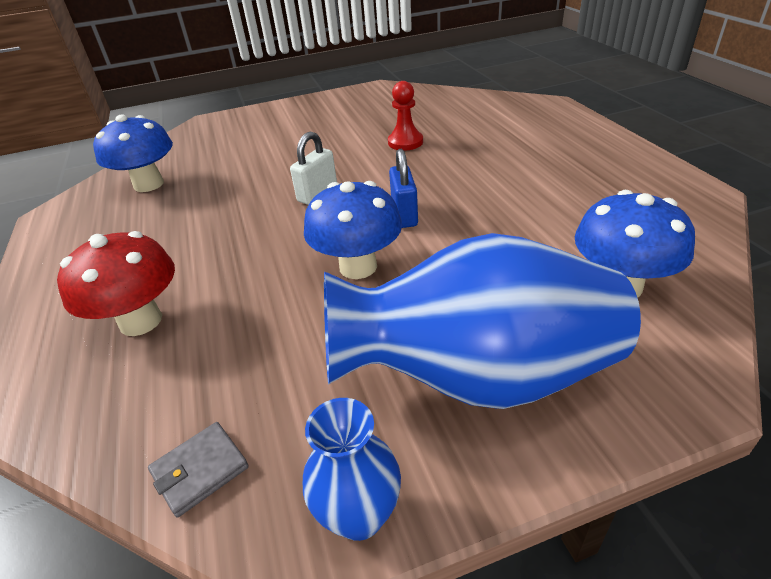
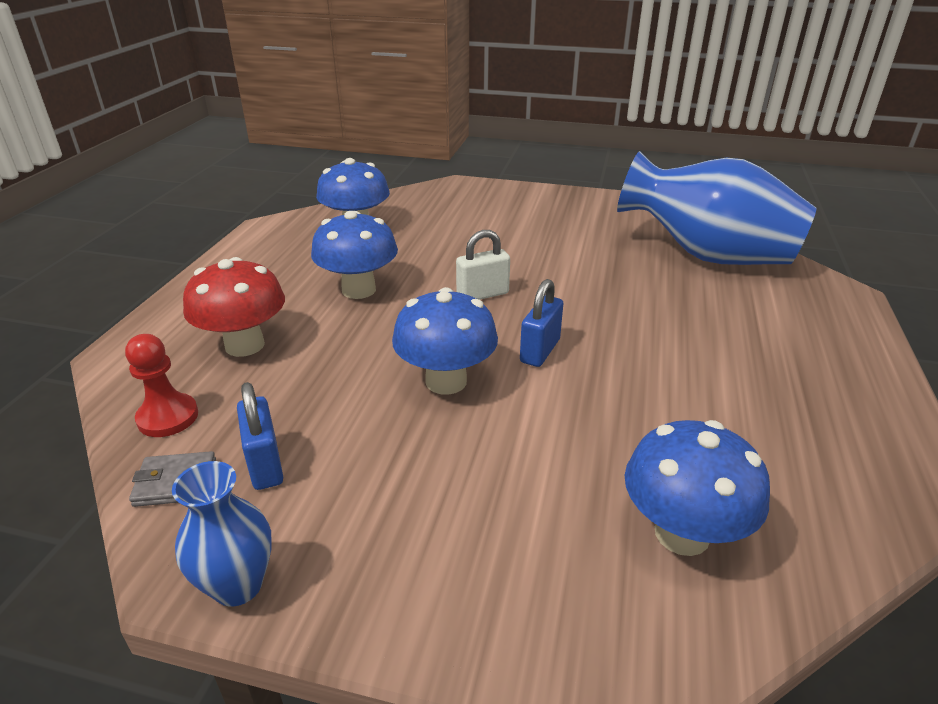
camera: 30 degrees right, 5 degrees down
blue vase [324,233,641,409] -> blue vase moved to [617,151,817,265]
red pawn [388,81,423,151] -> red pawn moved to [125,334,198,437]
none -> blue padlock [237,382,283,490]
none -> blue mushroom [311,211,398,299]

